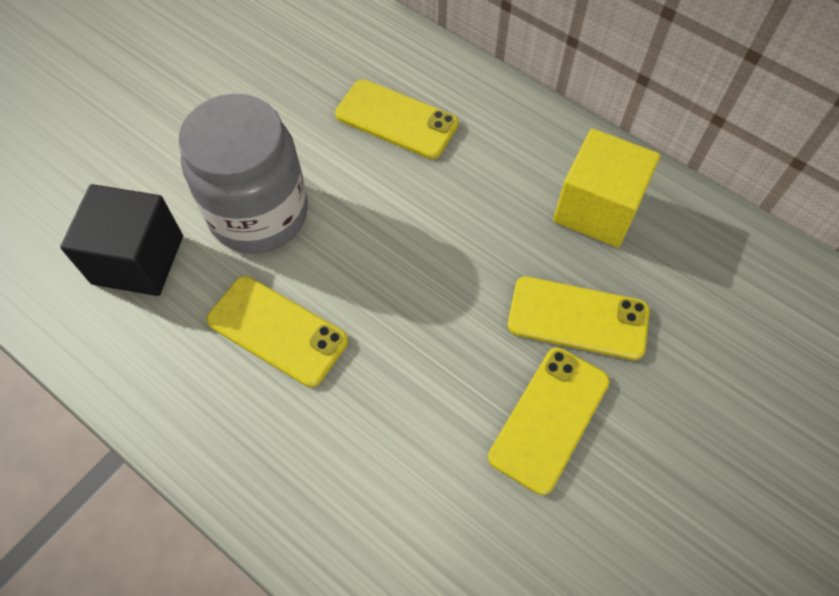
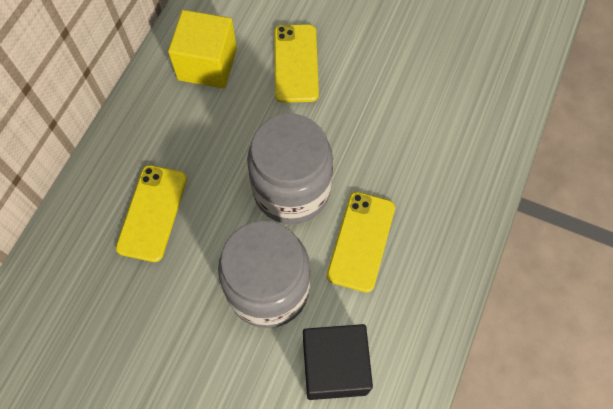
camera: 105 degrees left, 5 degrees up
yellow phone [488,347,610,495] -> none
none -> grey jar [247,114,333,224]

